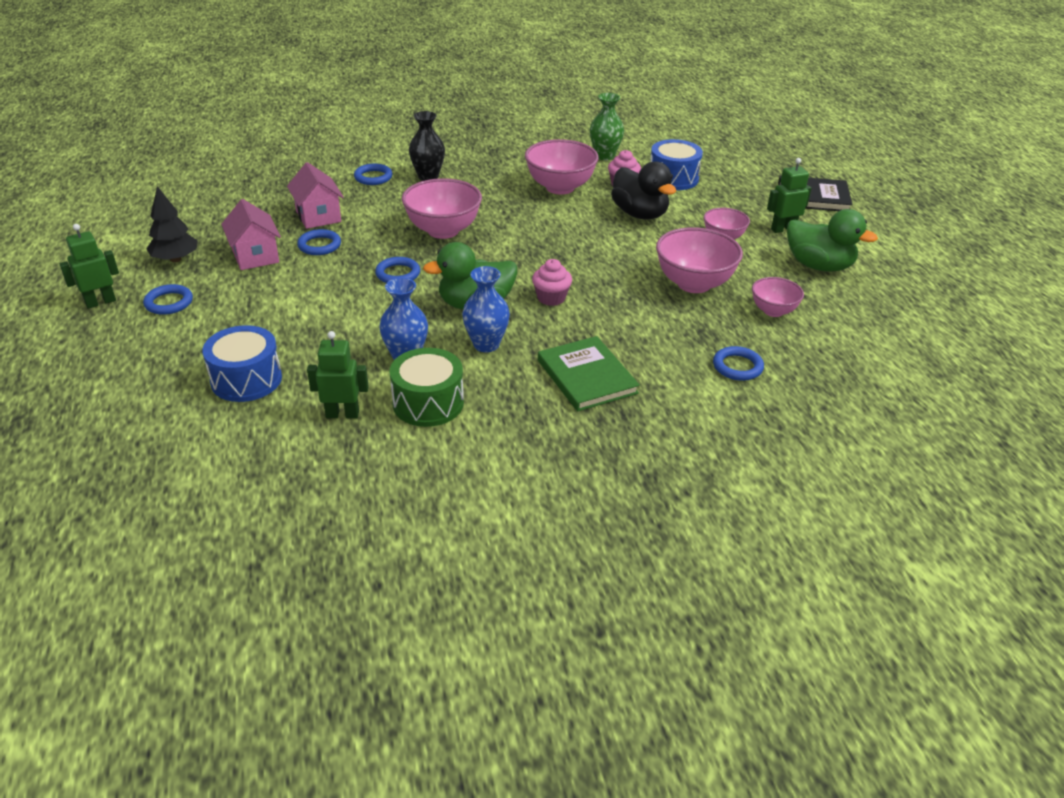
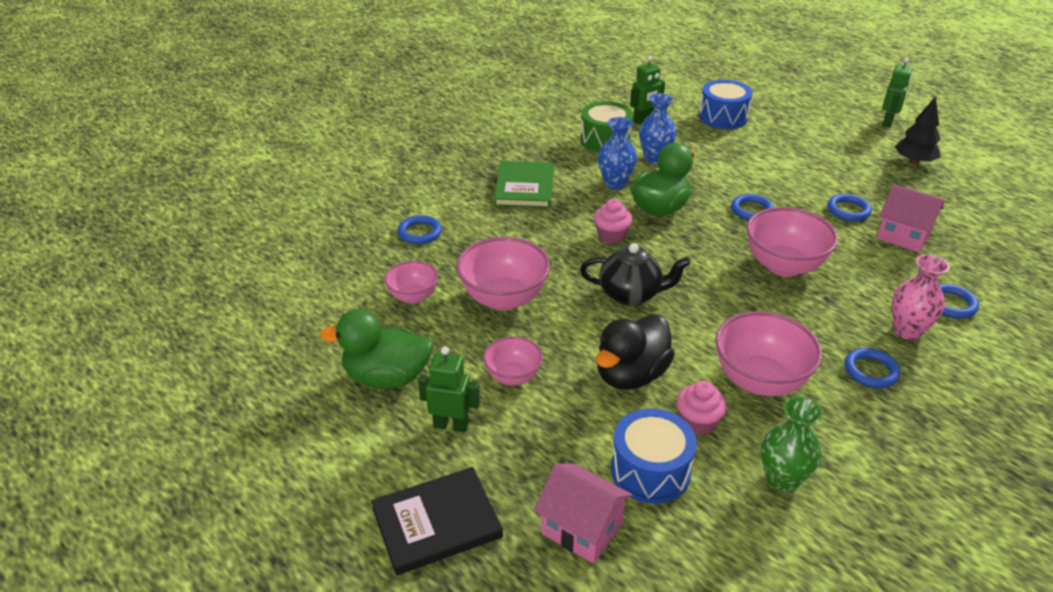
camera: 150 degrees right, 0 degrees up
blue ring [143,284,193,315] -> blue ring moved to [844,348,900,388]
pink house [221,199,281,270] -> pink house moved to [534,463,633,564]
black vase [409,111,445,181] -> pink vase [892,254,949,340]
green book [538,336,640,411] -> green book turned 60 degrees clockwise [494,161,554,208]
black duck [611,161,676,219] -> black duck turned 75 degrees counterclockwise [596,314,675,390]
green robot [767,158,811,233] -> green robot turned 120 degrees counterclockwise [418,347,480,432]
none -> black teapot [580,243,690,305]

